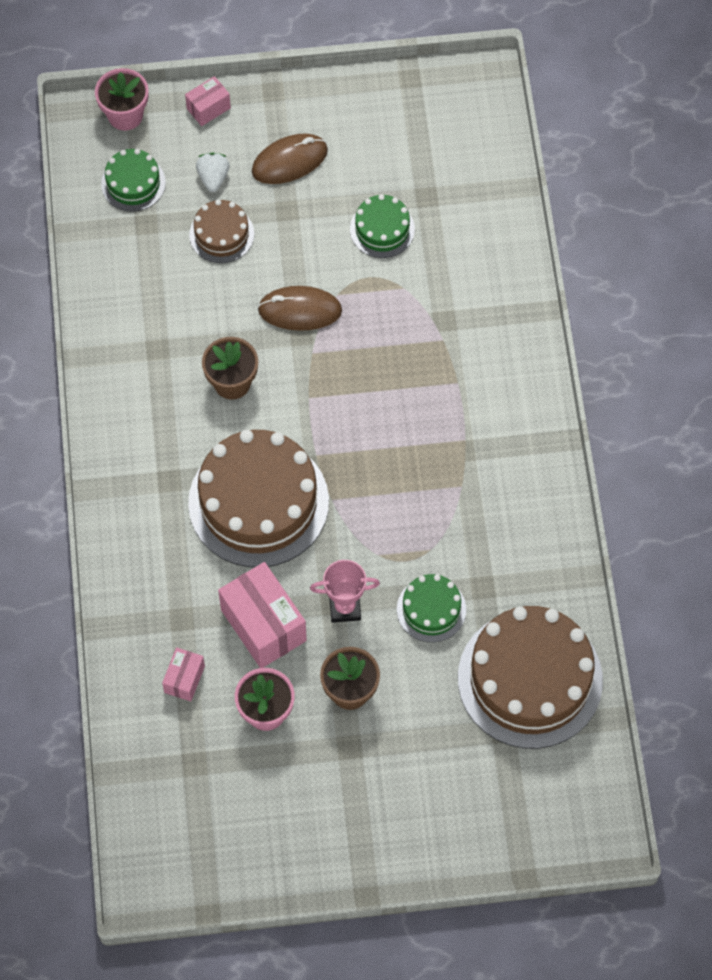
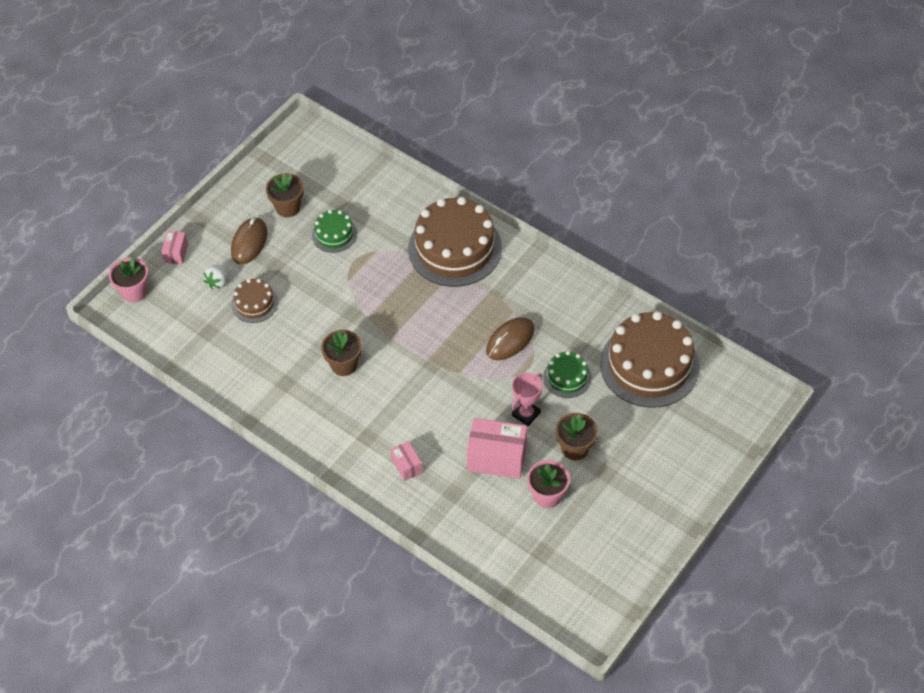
camera: 45 degrees left, 10 degrees down
green cake [101,149,166,212] -> none
pink box [162,647,205,701] -> pink box moved to [391,441,422,481]
brown cake [188,430,329,567] -> brown cake moved to [408,197,502,287]
white strawberry [196,152,230,192] -> white strawberry turned 105 degrees counterclockwise [203,265,228,289]
brown mouse [258,286,342,331] -> brown mouse moved to [486,317,535,360]
none -> brown flower pot [266,173,304,217]

